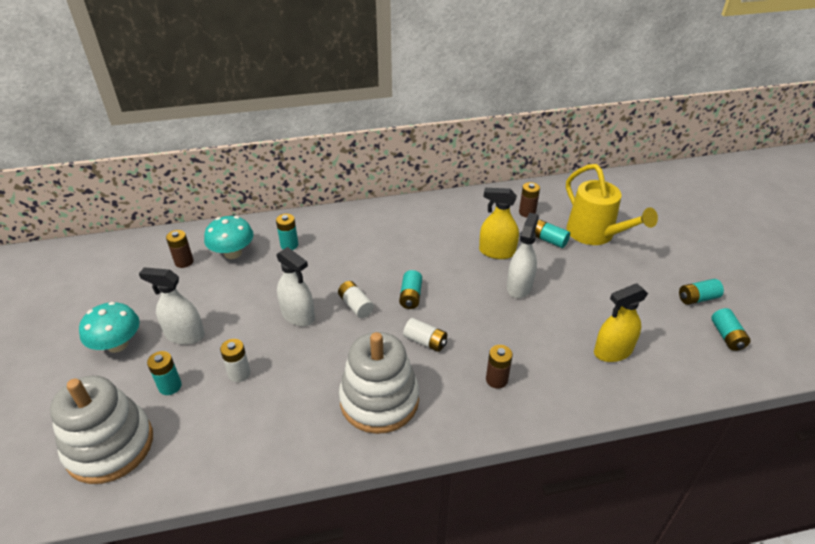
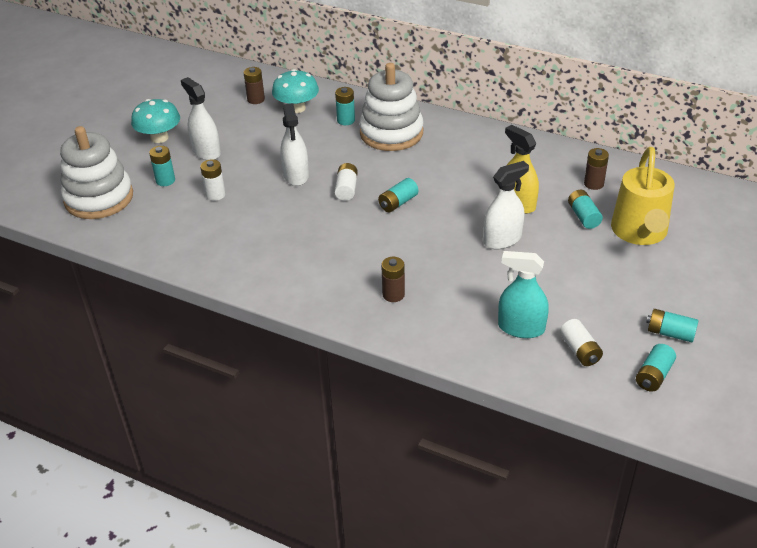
camera: 40 degrees right, 0 degrees up
white stacking toy [339,332,419,434] -> white stacking toy moved to [359,63,424,151]
white battery [403,318,447,352] -> white battery moved to [560,319,603,366]
yellow spray bottle [594,284,648,362] -> turquoise spray bottle [498,251,549,338]

